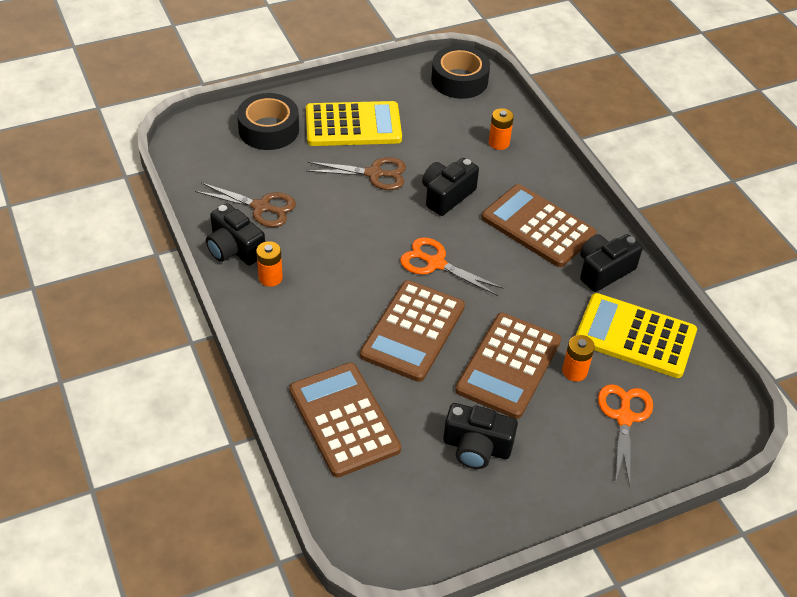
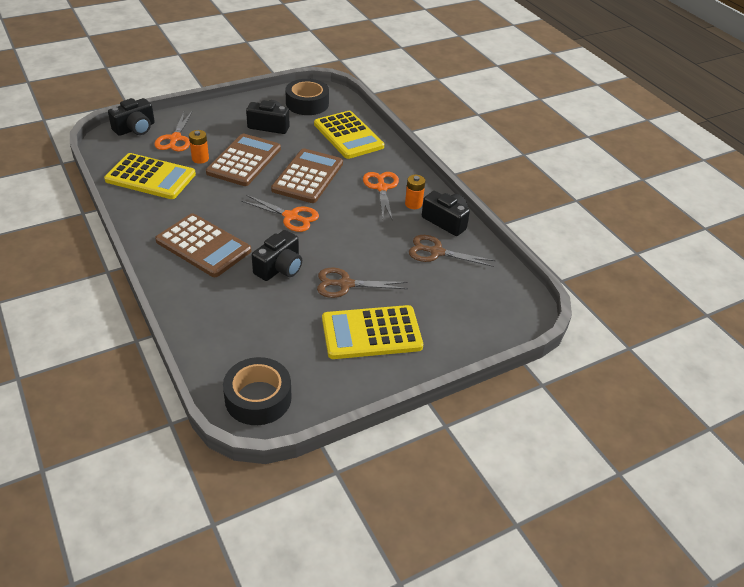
camera: 175 degrees right, 5 degrees down
black tape [237,93,299,150] -> black tape moved to [285,79,329,115]
brown calculator [289,362,401,478] -> yellow calculator [314,111,384,159]
orange battery [489,108,514,150] -> none
black camera [580,234,643,292] -> black camera moved to [108,98,155,136]
none -> orange scissors [363,172,399,221]

